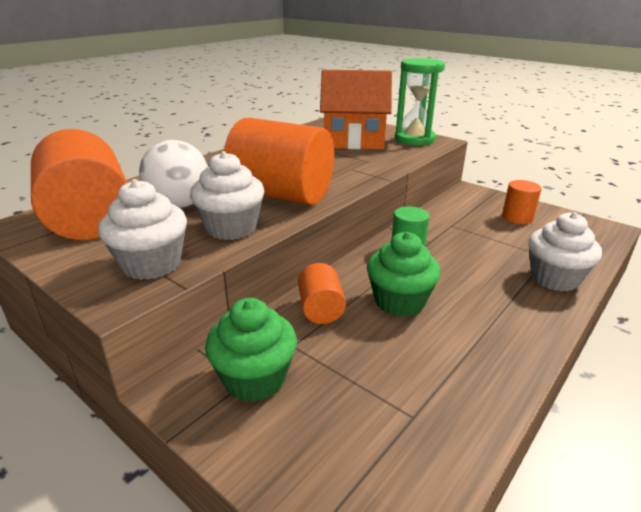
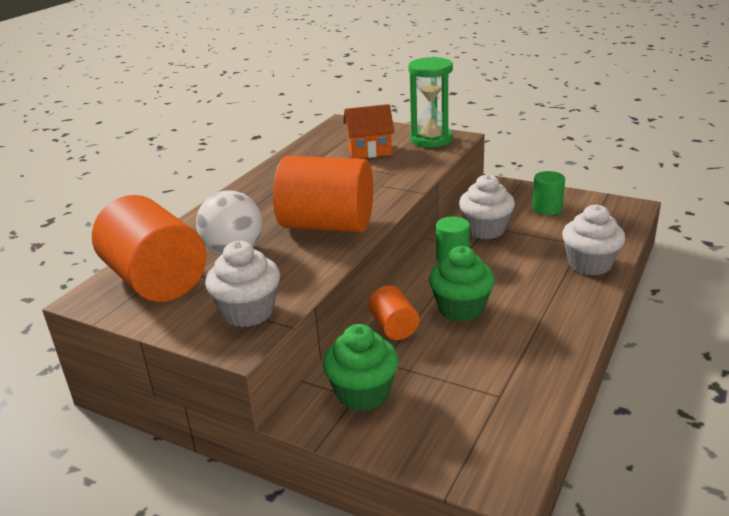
camera: 10 degrees left, 0 degrees up
white cupcake [190,151,264,240] -> white cupcake moved to [459,174,515,239]
orange house [320,70,392,149] -> orange house [343,104,394,159], size x0.64
orange cylinder [502,180,542,224] -> green cylinder [532,171,565,215]

